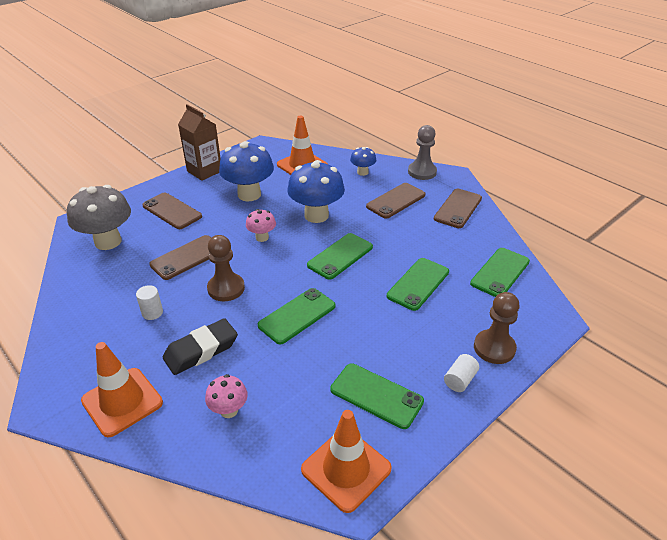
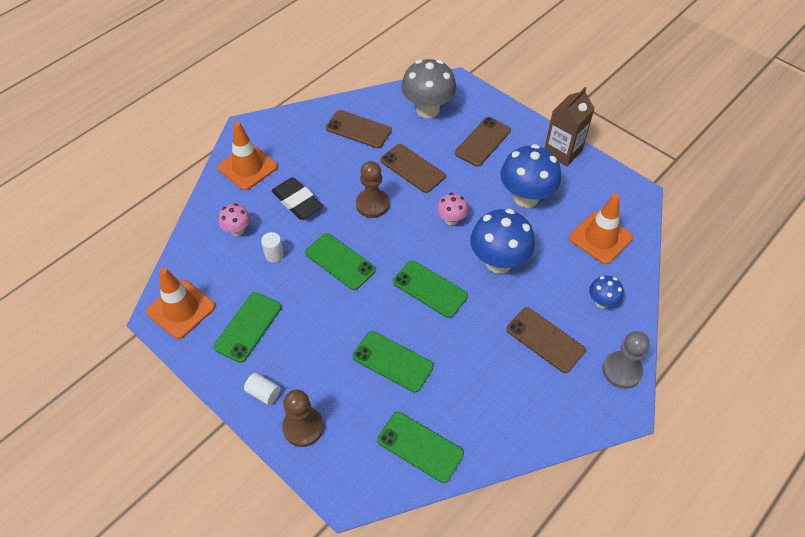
camera: 85 degrees right, 15 degrees up
white cylinder [136,285,163,320] -> white cylinder moved to [261,232,284,263]
brown phone [434,189,482,228] -> brown phone moved to [326,110,392,148]

